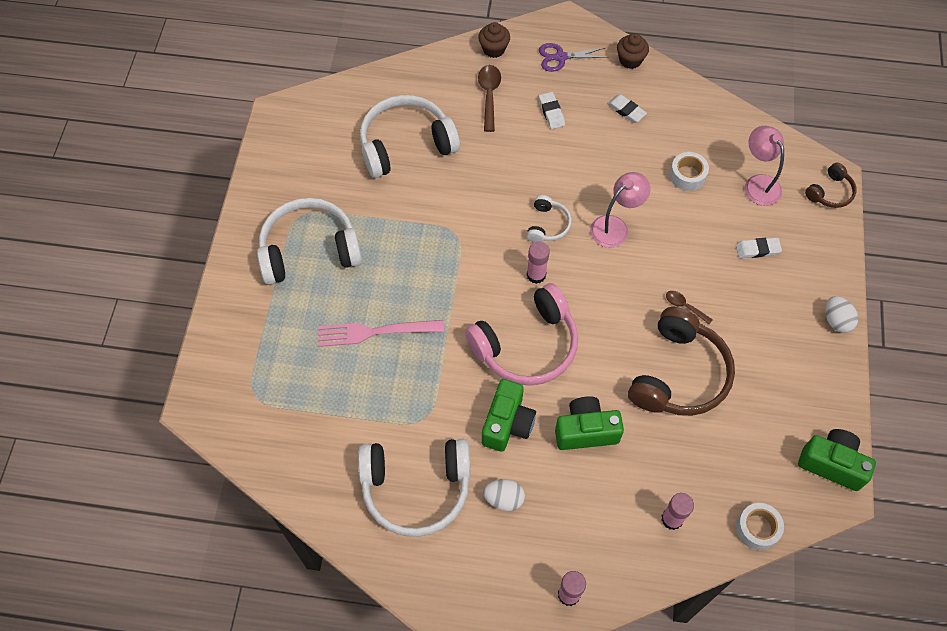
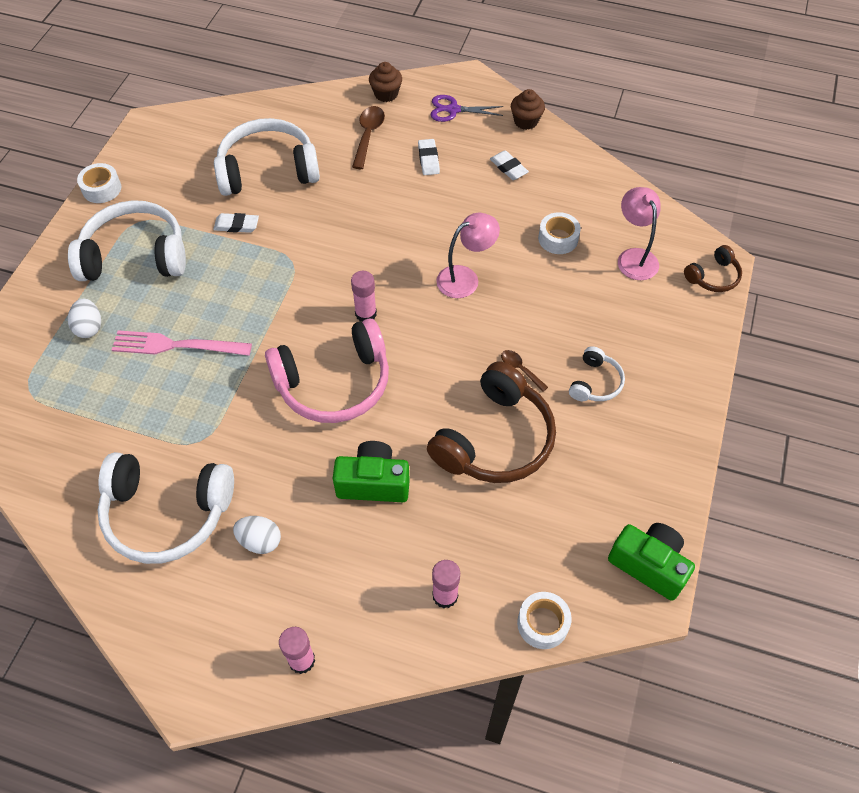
camera: 10 degrees right, 5 degrees down
green camera [482,379,536,452] -> none
white headphones [527,195,571,242] -> white headphones moved to [569,346,625,401]
white eraser [736,238,782,258] -> white eraser moved to [213,213,259,233]
white egg [825,296,858,333] -> white egg moved to [68,299,101,338]
none -> white tape [77,163,121,203]

